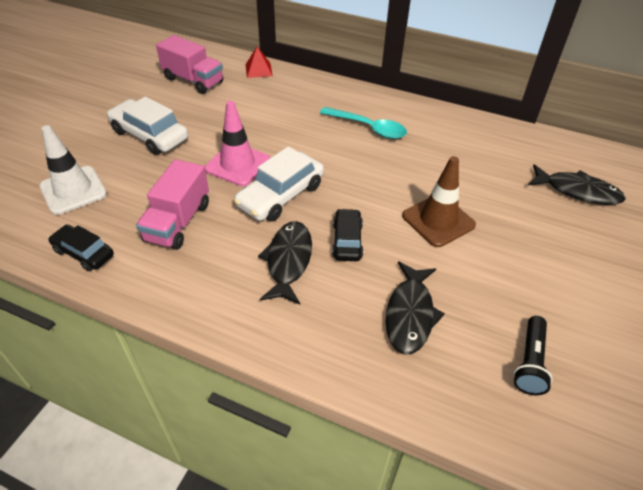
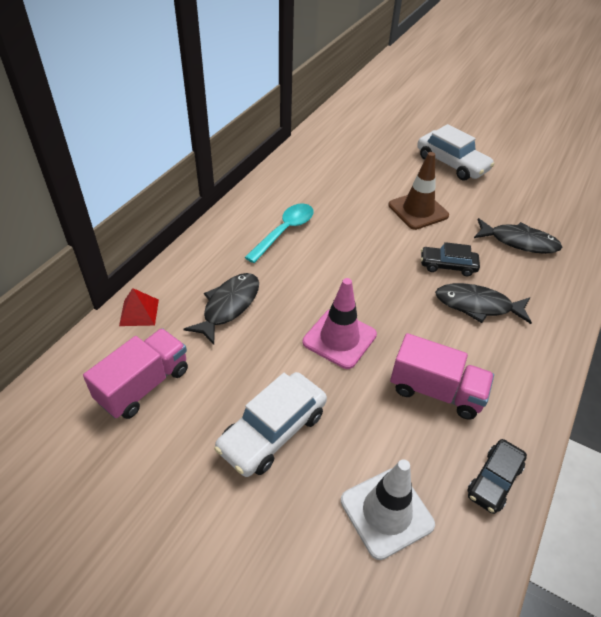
camera: 85 degrees left, 0 degrees up
white car [234,146,324,222] -> white car moved to [417,124,495,181]
black flashlight [513,316,552,395] -> none
black fish [528,164,626,205] -> black fish moved to [184,273,259,345]

